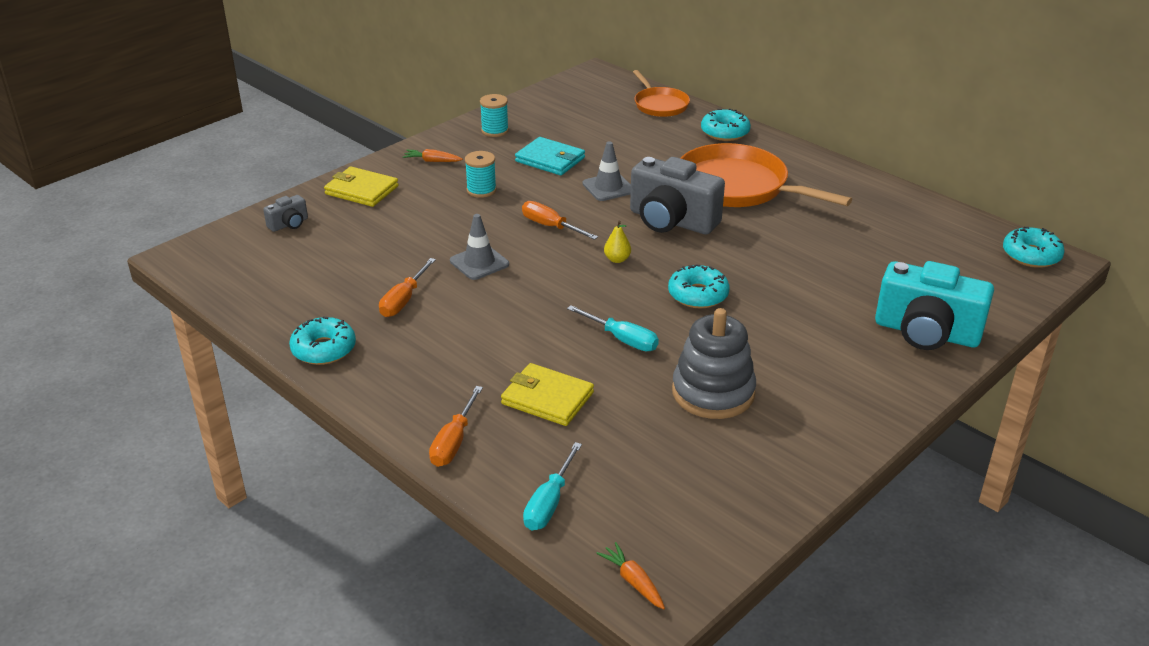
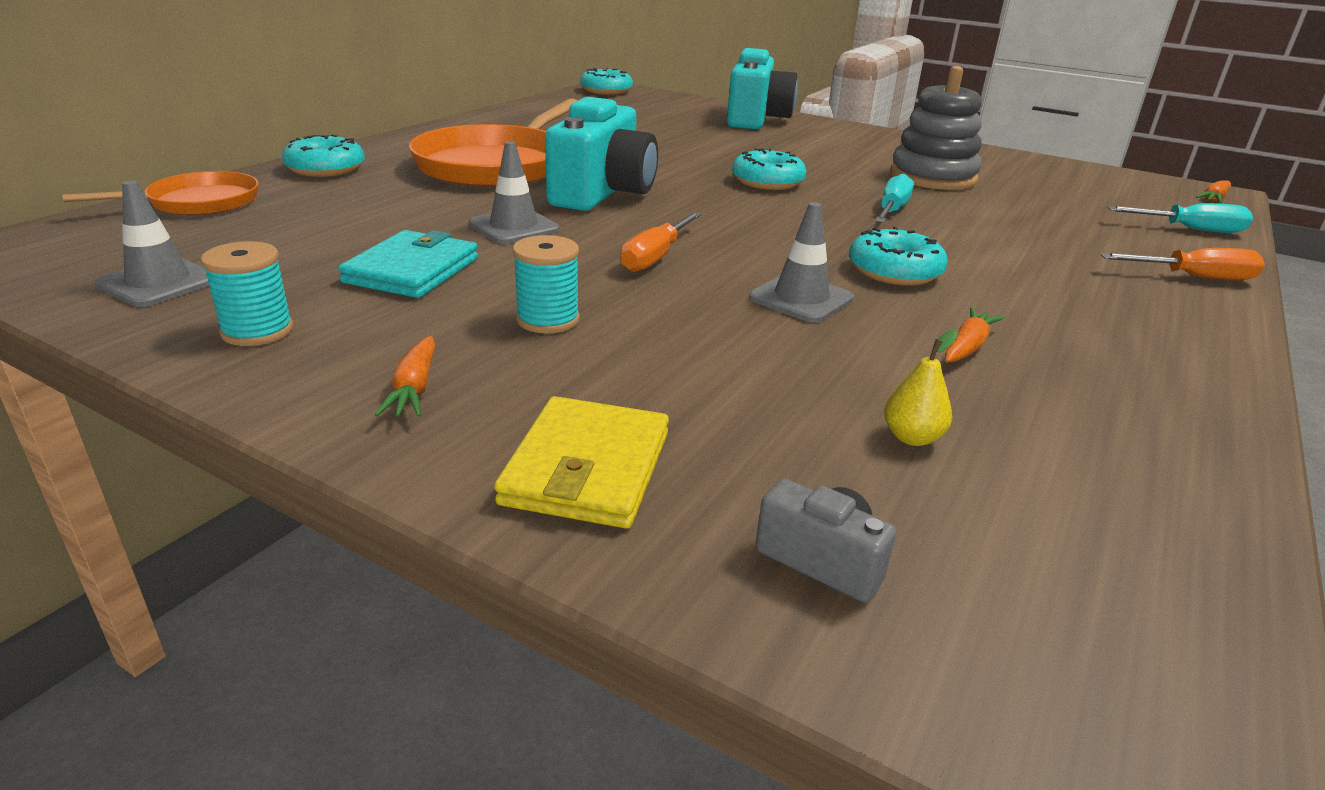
camera: 105 degrees left, 5 degrees down
turquoise donut [289,316,356,365] -> turquoise donut moved to [849,227,948,286]
orange screwdriver [379,258,436,317] -> orange carrot [945,308,1004,362]
yellow wallet [501,363,594,426] -> none
yellow pear [604,221,631,263] -> yellow pear moved to [884,330,958,446]
grey camera [630,157,725,235] -> turquoise camera [545,97,658,211]
none -> grey traffic cone [95,181,210,307]

